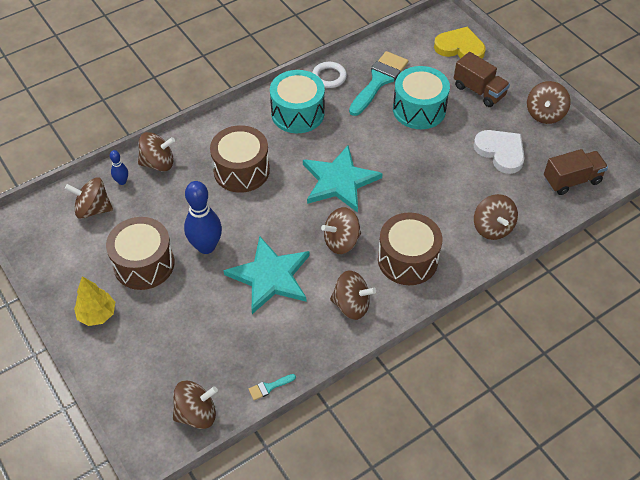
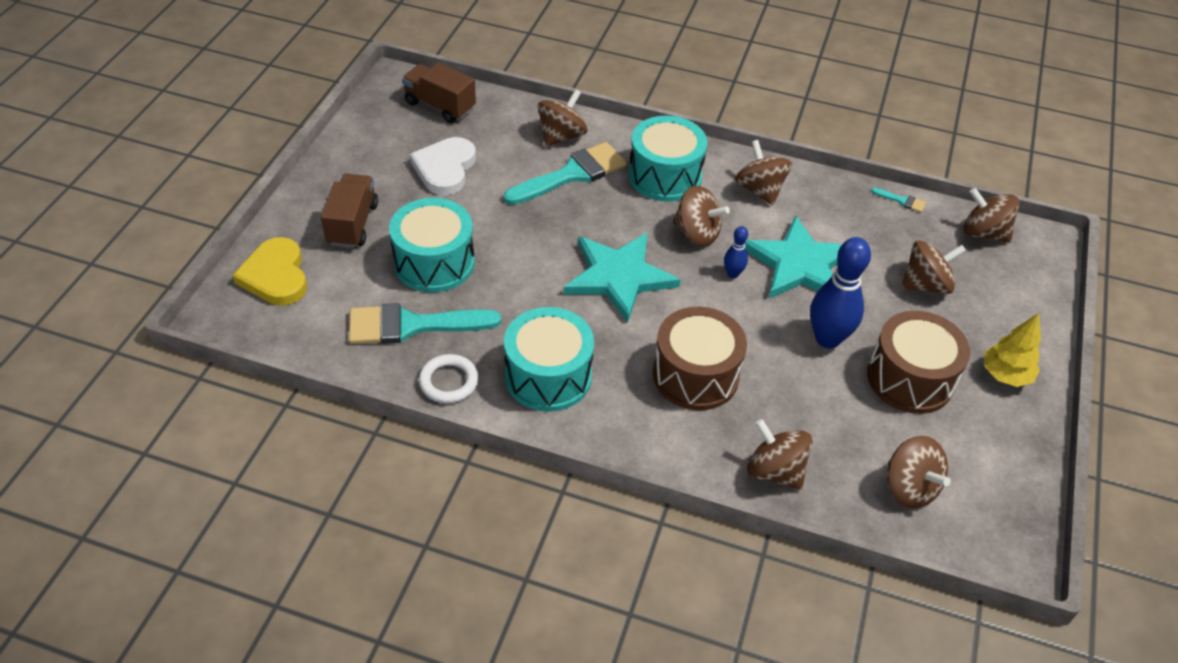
camera: 130 degrees left, 5 degrees down
blue bowling pin [110,150,128,185] -> blue bowling pin moved to [724,226,748,278]
brown drum [378,213,442,285] -> turquoise drum [629,116,707,202]
brown spinning top [527,81,571,124] -> brown spinning top moved to [901,240,966,294]
none -> turquoise brush [504,142,627,205]

